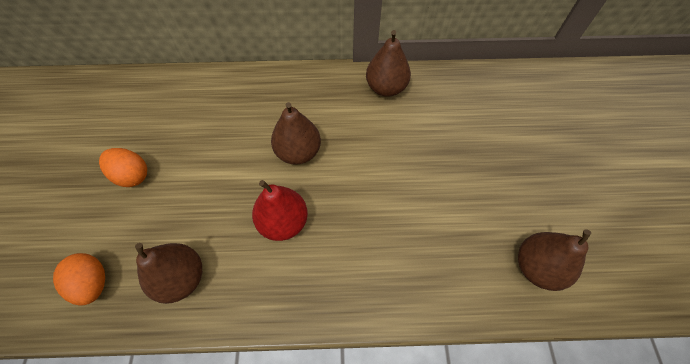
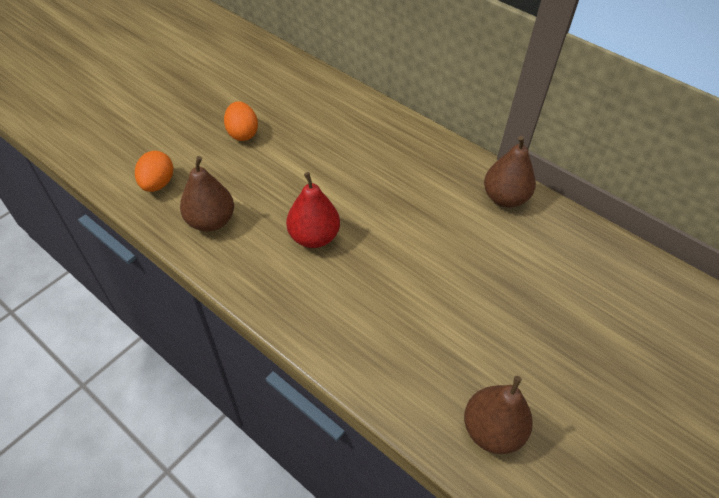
camera: 40 degrees right, 10 degrees down
brown pear [271,102,321,165] -> none

